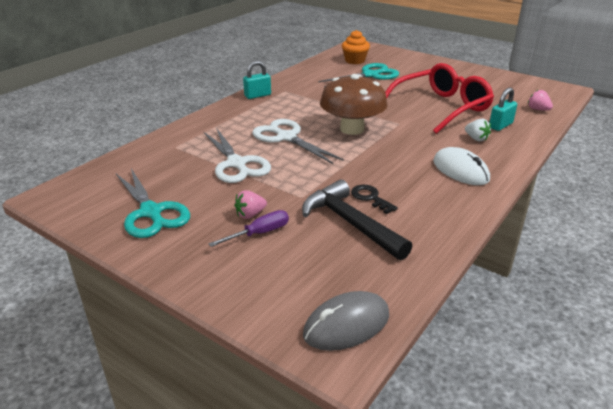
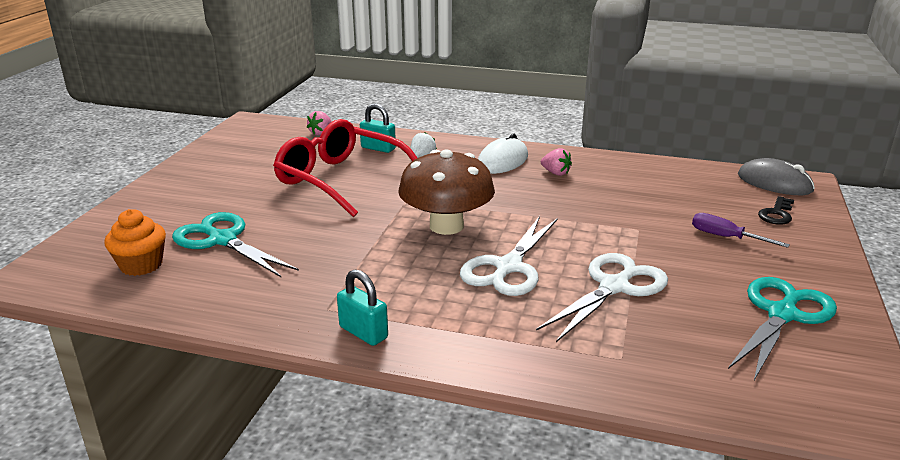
camera: 110 degrees left, 5 degrees down
pink strawberry [234,190,267,219] -> pink strawberry moved to [541,148,572,176]
black hammer [302,180,412,260] -> none
black key [351,185,398,214] -> black key moved to [758,196,794,225]

